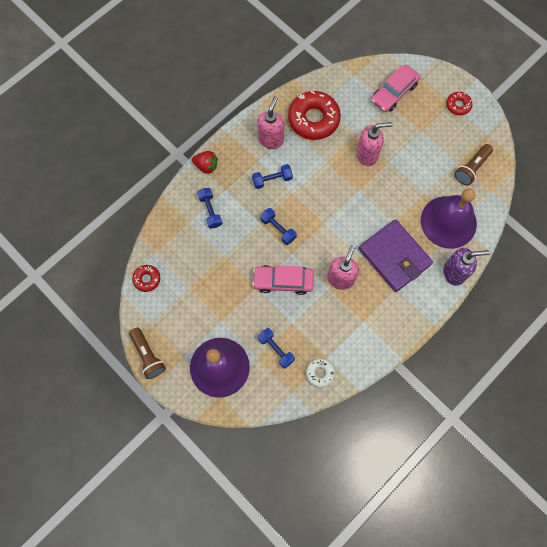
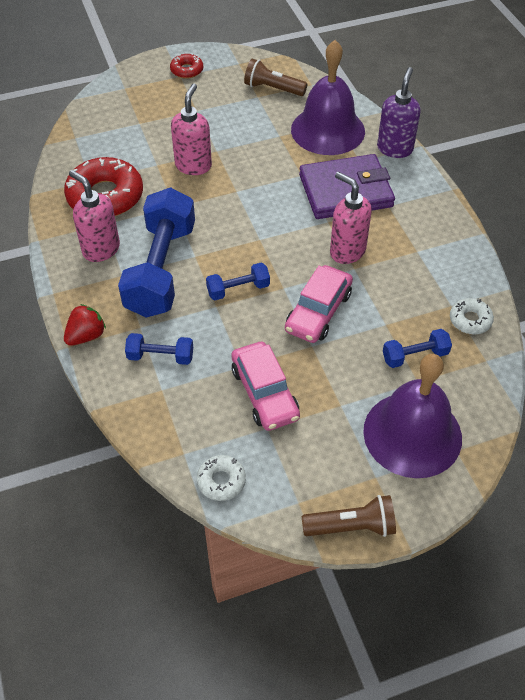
camera: 65 degrees left, 20 degrees down
red donut [132,265,160,292] -> white donut [197,455,246,501]
blue dumbbell [252,164,293,189] -> blue dumbbell [118,187,195,318], size x2.20
pink car [371,65,420,112] -> pink car moved to [231,342,300,431]
brown flashlight [455,144,493,185] -> brown flashlight turned 135 degrees clockwise [244,59,307,96]

